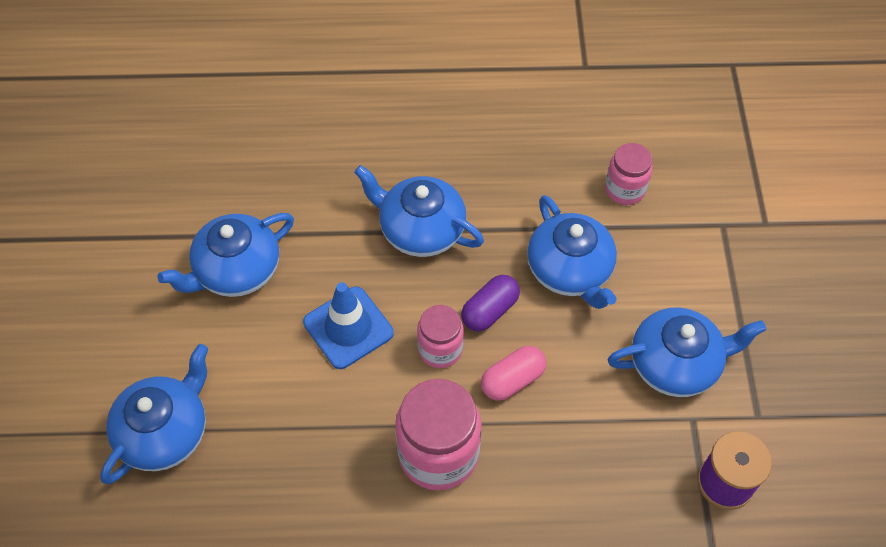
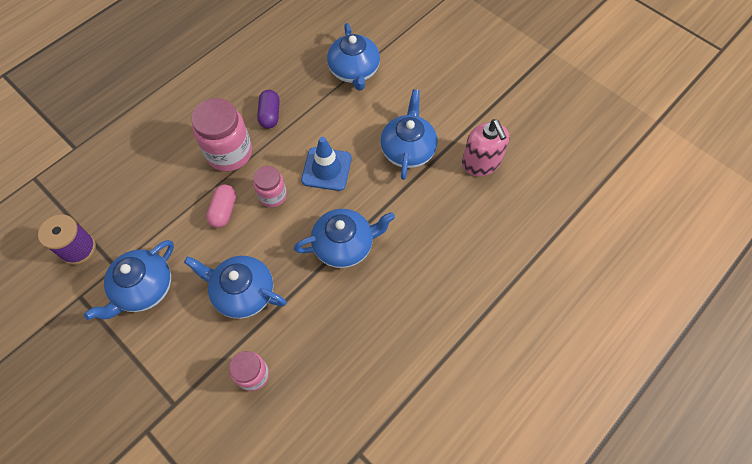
camera: 135 degrees right, 5 degrees up
purple capsule [461,275,520,332] -> purple capsule moved to [257,90,280,129]
none -> pink soap dispenser [462,119,509,176]

